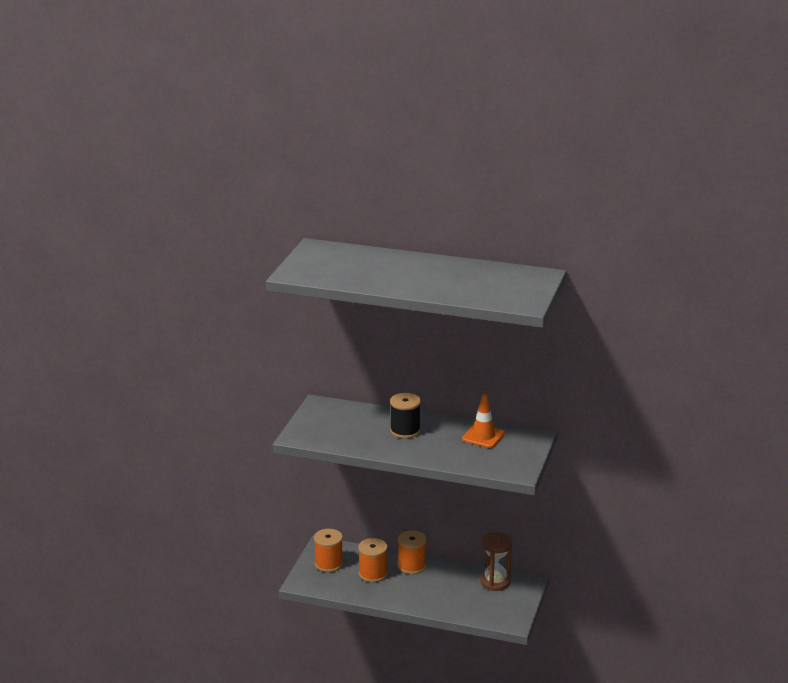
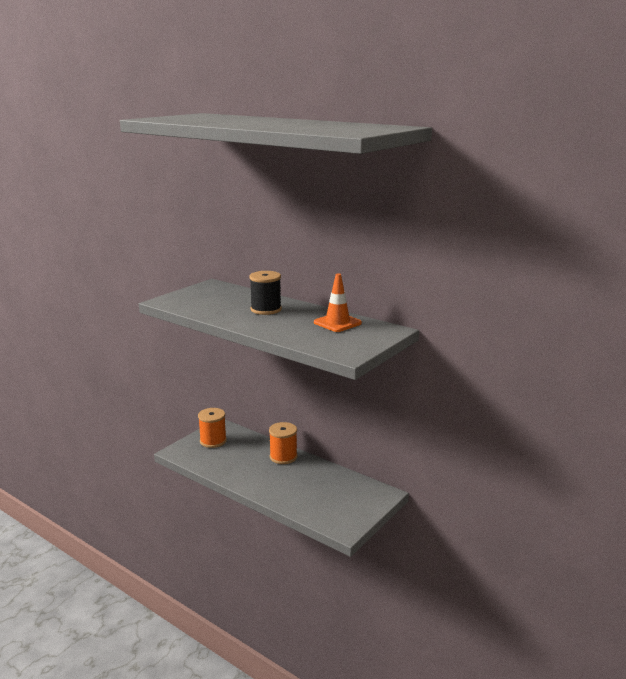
camera: 20 degrees right, 5 degrees down
orange spool [358,538,388,582] -> none
brown hourglass [480,532,512,591] -> none

